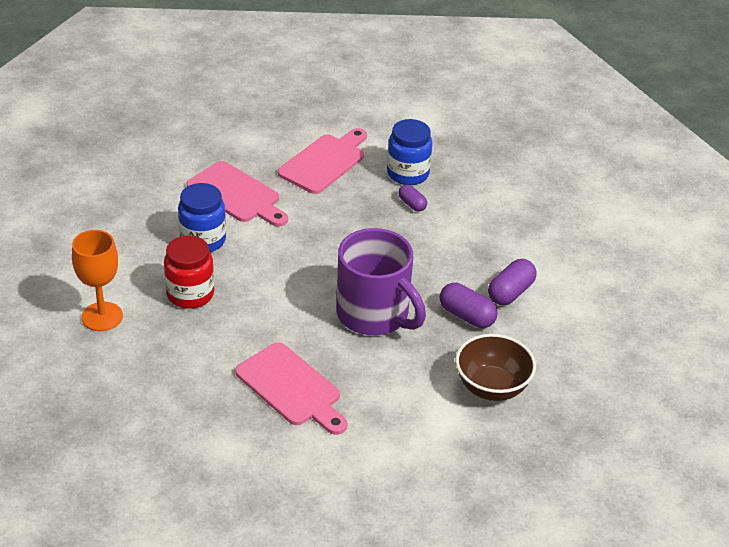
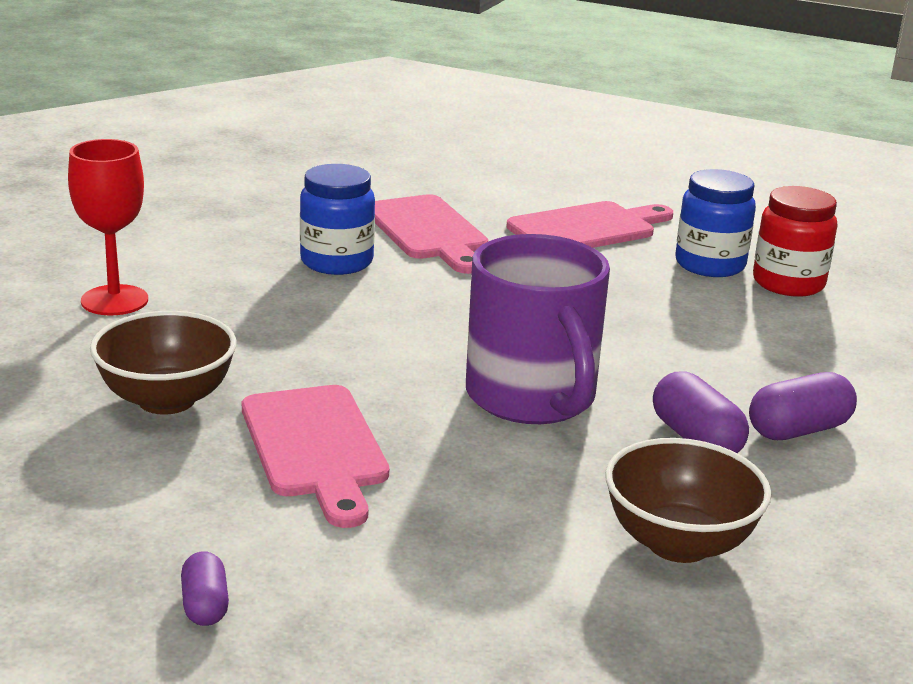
camera: 25 degrees right, 15 degrees down
orange goblet [72,230,123,331] -> red goblet [68,139,148,315]
red jar [164,235,214,309] -> red jar moved to [753,186,838,297]
purple capsule [398,185,427,212] -> purple capsule moved to [181,551,229,626]
none -> brown bowl [90,311,237,415]

